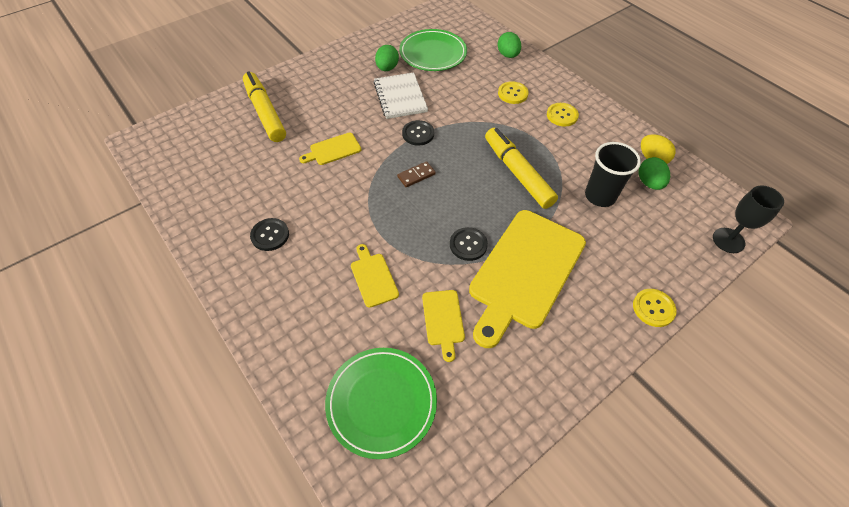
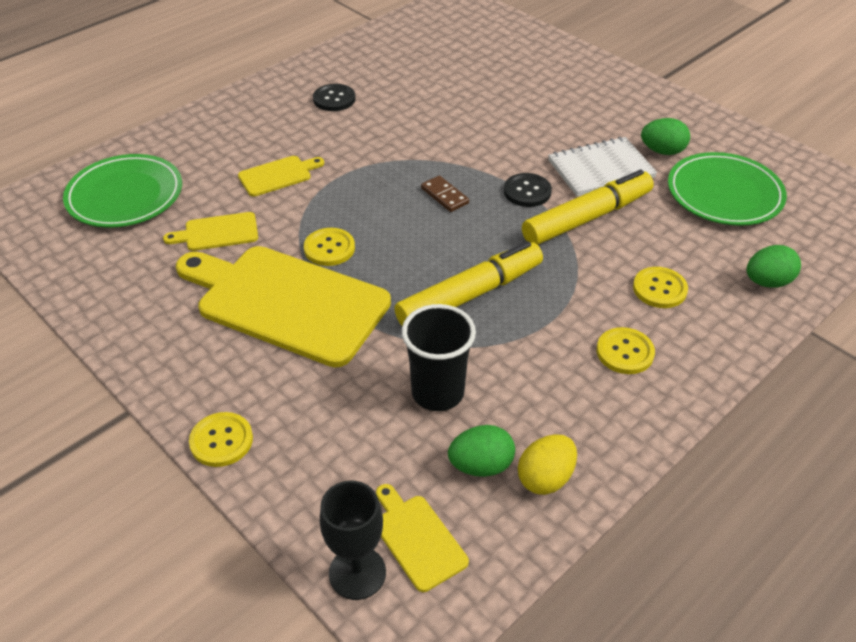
camera: 85 degrees right, 10 degrees down
yellow marker [243,71,286,142] -> yellow marker moved to [522,170,654,245]
yellow cutting board [299,132,361,165] -> yellow cutting board moved to [376,484,469,592]
black button [450,227,488,261] -> yellow button [304,228,355,266]

